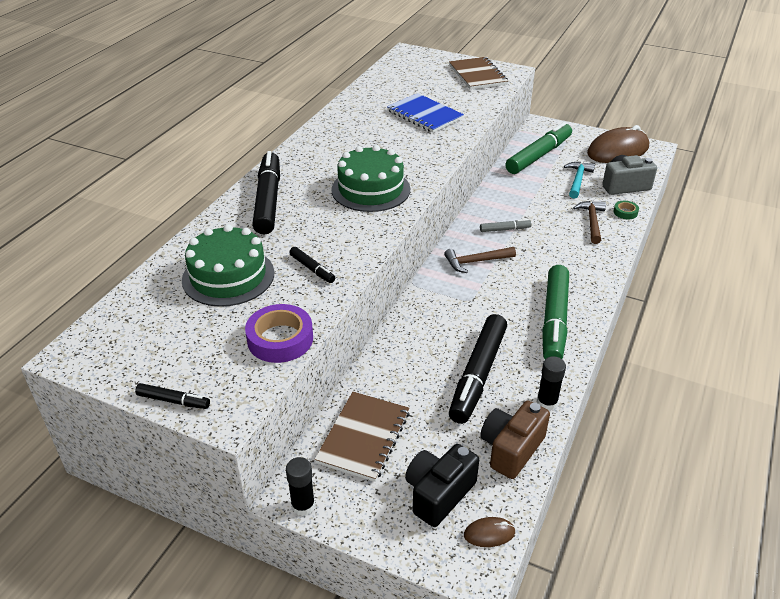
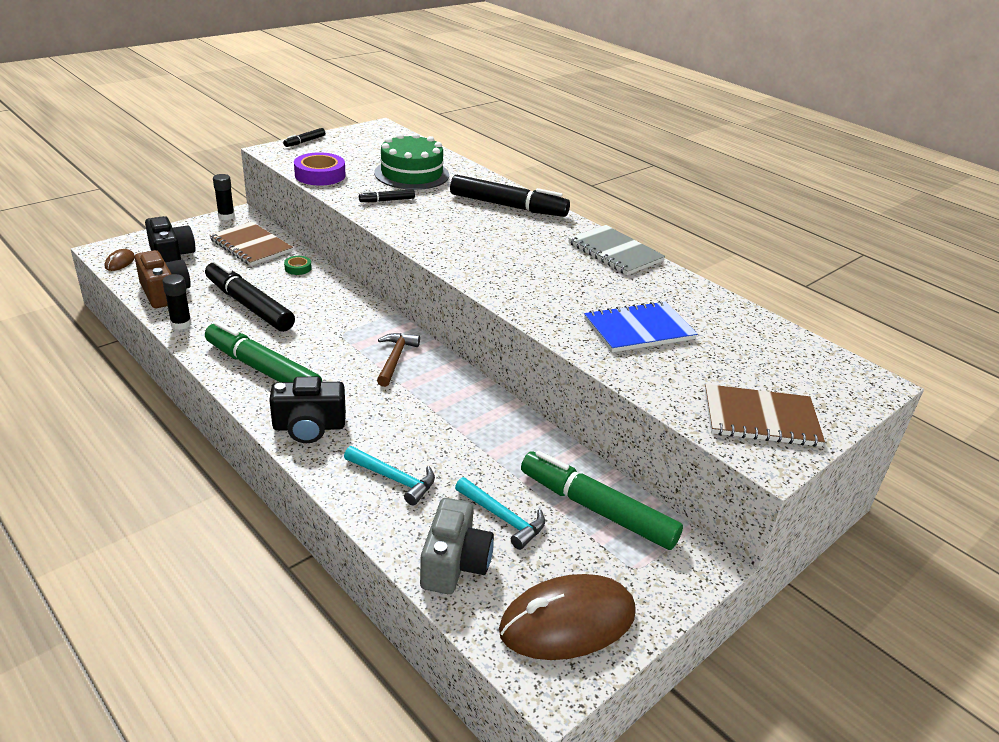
camera: 110 degrees right, 5 degrees down
green cake [331,145,410,212] -> none
grey marker [480,219,532,232] -> none
green marker [505,122,572,174] -> green marker turned 150 degrees clockwise [521,451,683,550]
brown hammer [573,201,606,244] -> turquoise hammer [344,446,435,505]
brown mouse [587,125,649,163] -> brown mouse turned 75 degrees clockwise [499,574,636,660]
green tape [613,201,639,219] -> green tape moved to [284,256,312,275]
none -> black camera [269,377,346,443]
none -> grey notebook [568,225,665,275]

